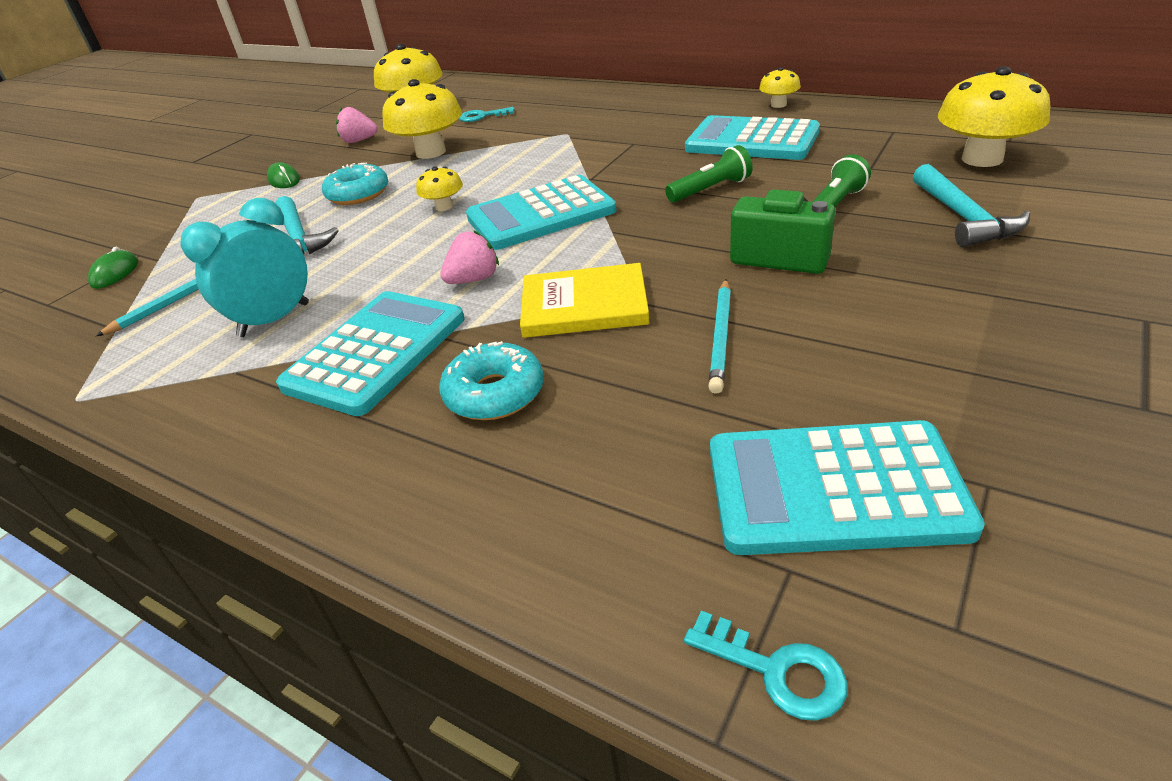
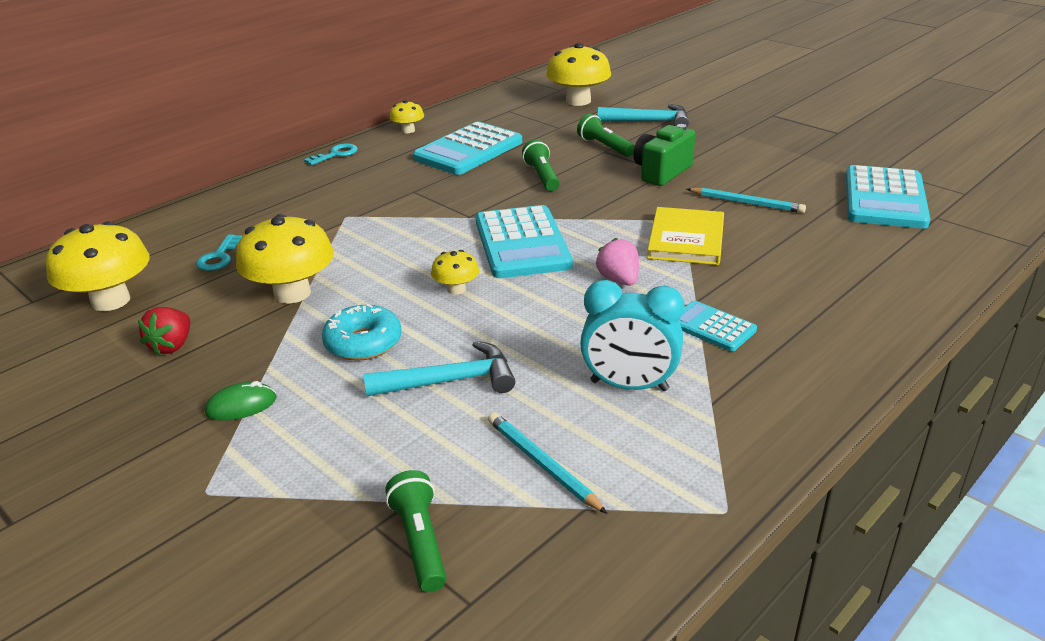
camera: 80 degrees left, 5 degrees down
green mouse [88,247,138,289] -> green flashlight [385,470,446,592]
turquoise clock [181,198,309,337] -> turquoise clock turned 45 degrees counterclockwise [580,280,684,391]
turquoise calculator [276,291,464,416] -> turquoise calculator [679,301,757,351], size x0.53
pink strawberry [336,107,378,143] -> red strawberry [138,307,190,355]
turquoise donut [439,341,544,420] -> none
turquoise key [684,611,848,721] -> turquoise key moved to [304,143,358,165]

